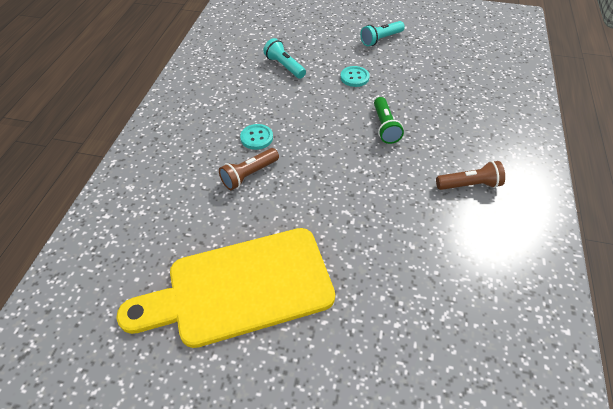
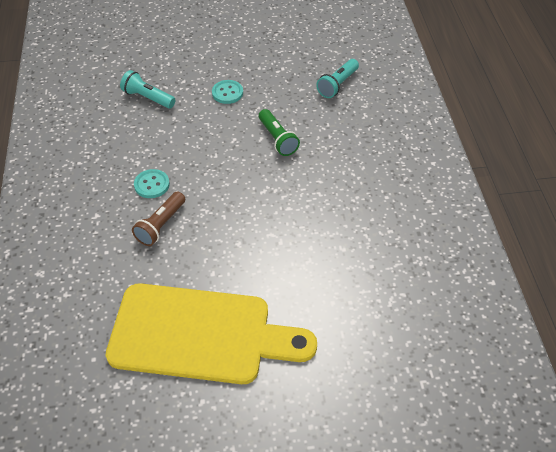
camera: 20 degrees left, 0 degrees up
yellow cutting board [116,228,335,348] -> yellow cutting board turned 135 degrees counterclockwise [106,283,317,384]
turquoise flashlight [360,21,405,46] -> turquoise flashlight moved to [316,59,359,98]
brown flashlight [436,161,505,190] -> none

